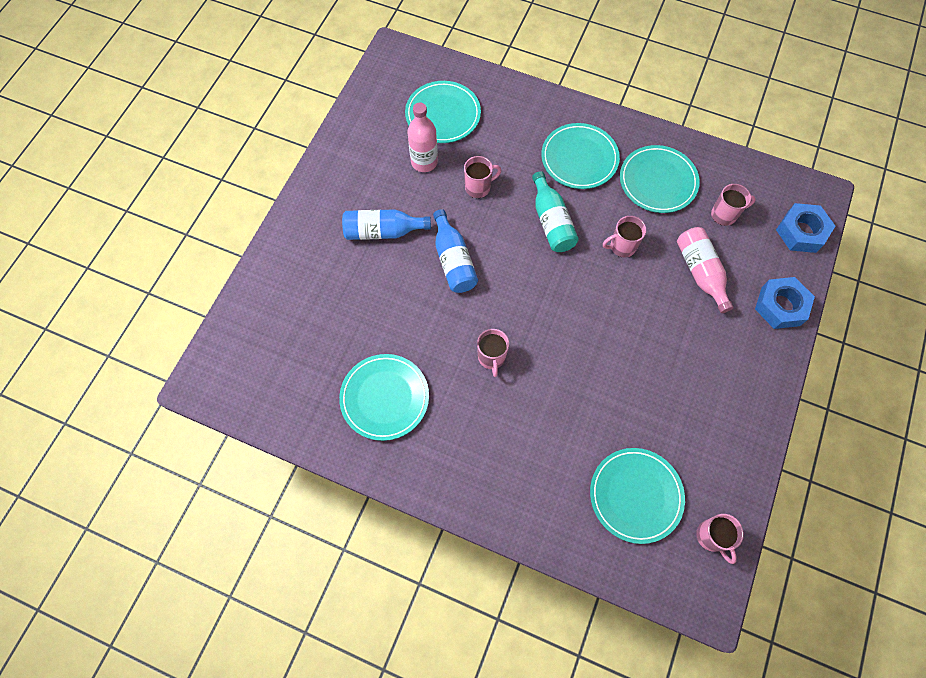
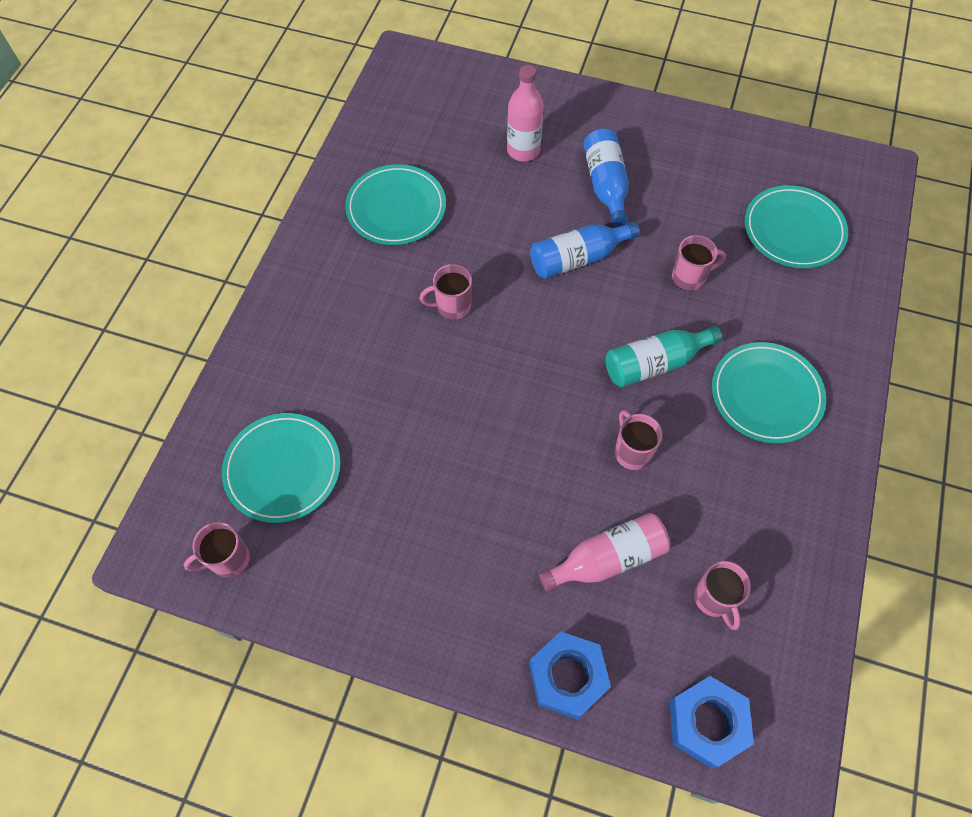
camera: 85 degrees right, 5 degrees down
pink bottle [407,102,438,172] -> pink bottle moved to [507,65,544,161]
pink mug [464,156,501,198] -> pink mug turned 75 degrees counterclockwise [672,235,726,291]
turquoise plate [620,145,700,213] -> none

